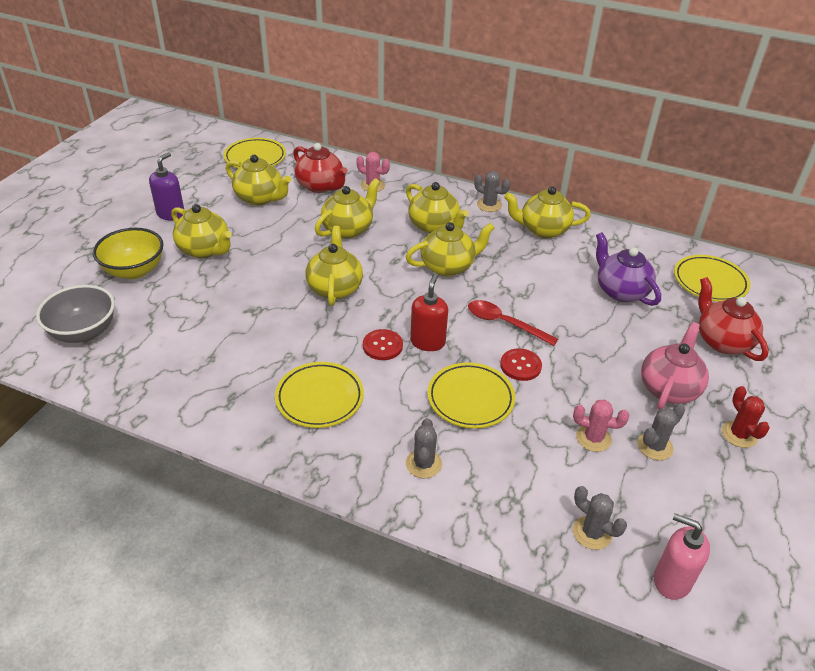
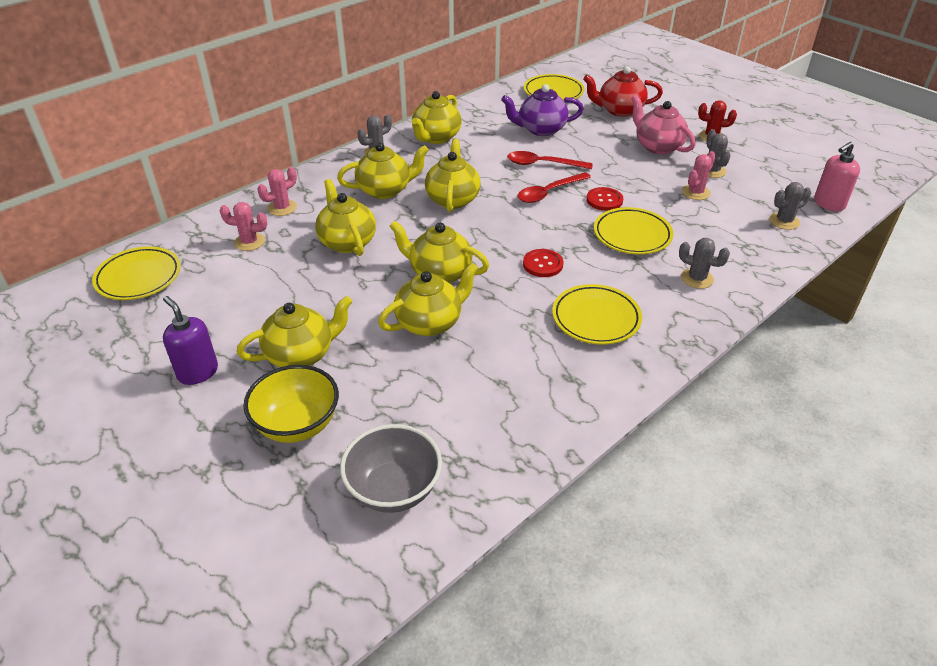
camera: 65 degrees left, 0 degrees up
yellow teapot [226,155,291,206] -> yellow teapot moved to [378,262,478,336]
red teapot [293,143,348,193] -> pink cactus [219,202,267,251]
red soap dispenser [410,273,448,351] -> none
none -> red spoon [507,151,593,169]

